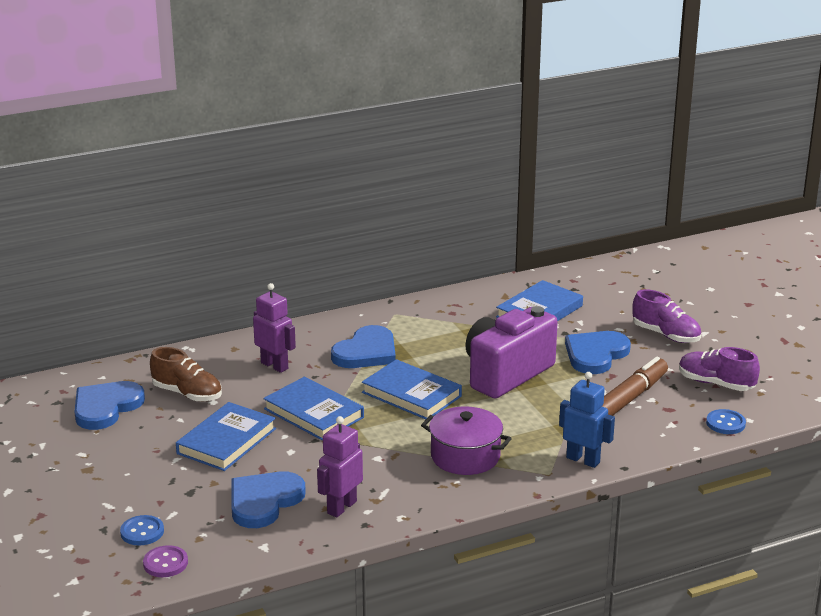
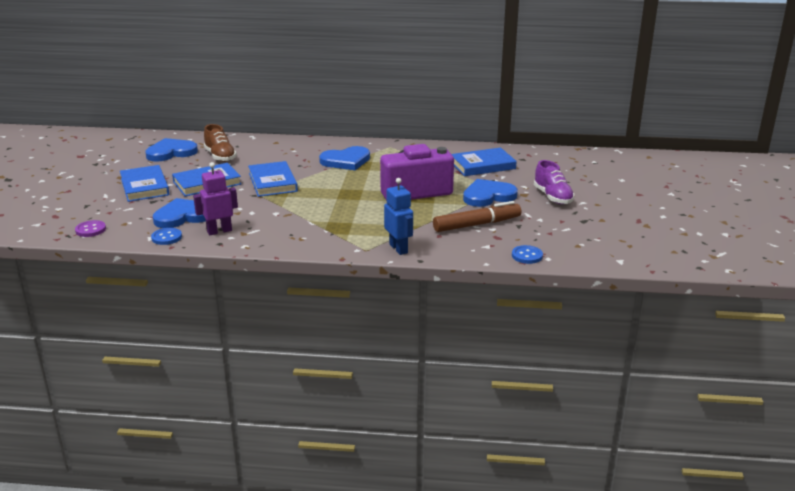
camera: 30 degrees right, 0 degrees up
blue button [120,515,164,546] -> blue button moved to [151,228,182,245]
purple robot [253,283,296,373] -> none
blue book [362,359,462,419] -> blue book moved to [120,165,169,202]
purple pot [421,407,512,475] -> none
purple shoe [679,347,760,391] -> none

